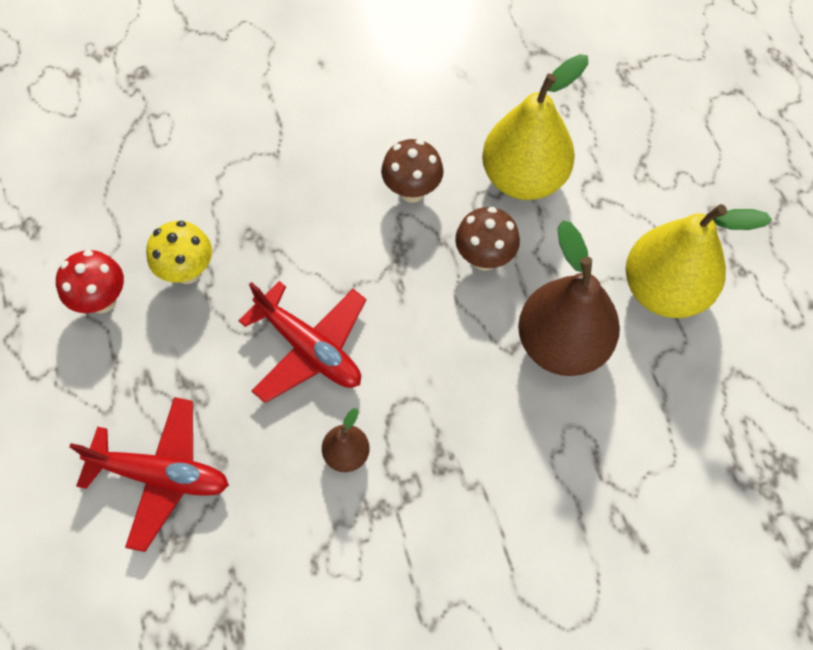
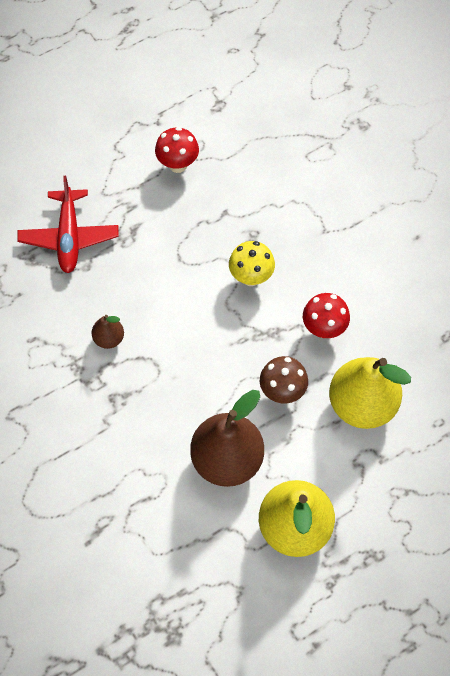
camera: 75 degrees right, 0 degrees up
yellow mushroom [146,221,212,284] -> yellow mushroom moved to [229,241,275,286]
red plane [238,281,366,403] -> none
brown mushroom [381,139,444,203] -> red mushroom [303,293,350,338]

